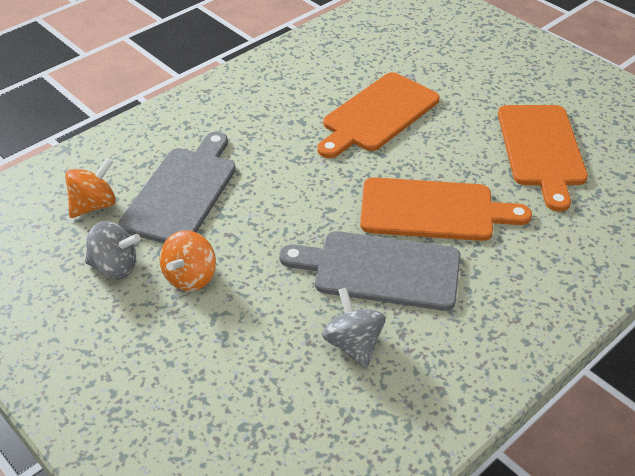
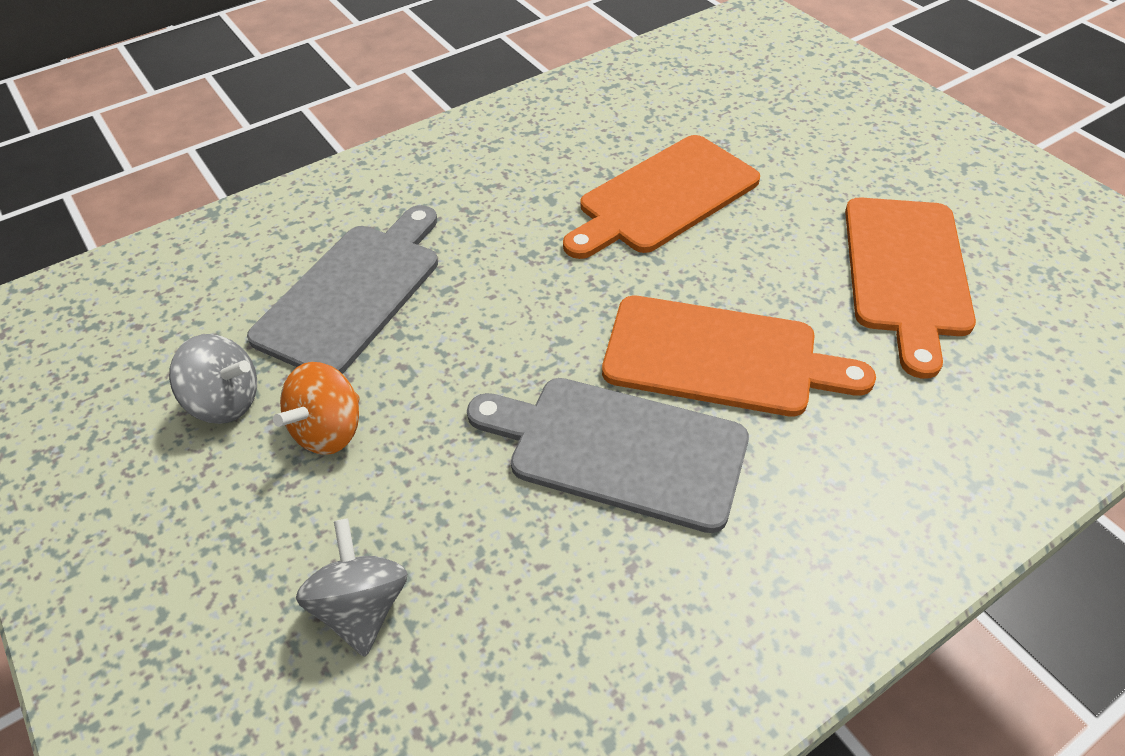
camera: 10 degrees right, 5 degrees up
orange spinning top [65,158,116,218] -> none
grey spinning top [322,288,385,368] -> grey spinning top moved to [296,518,408,657]

